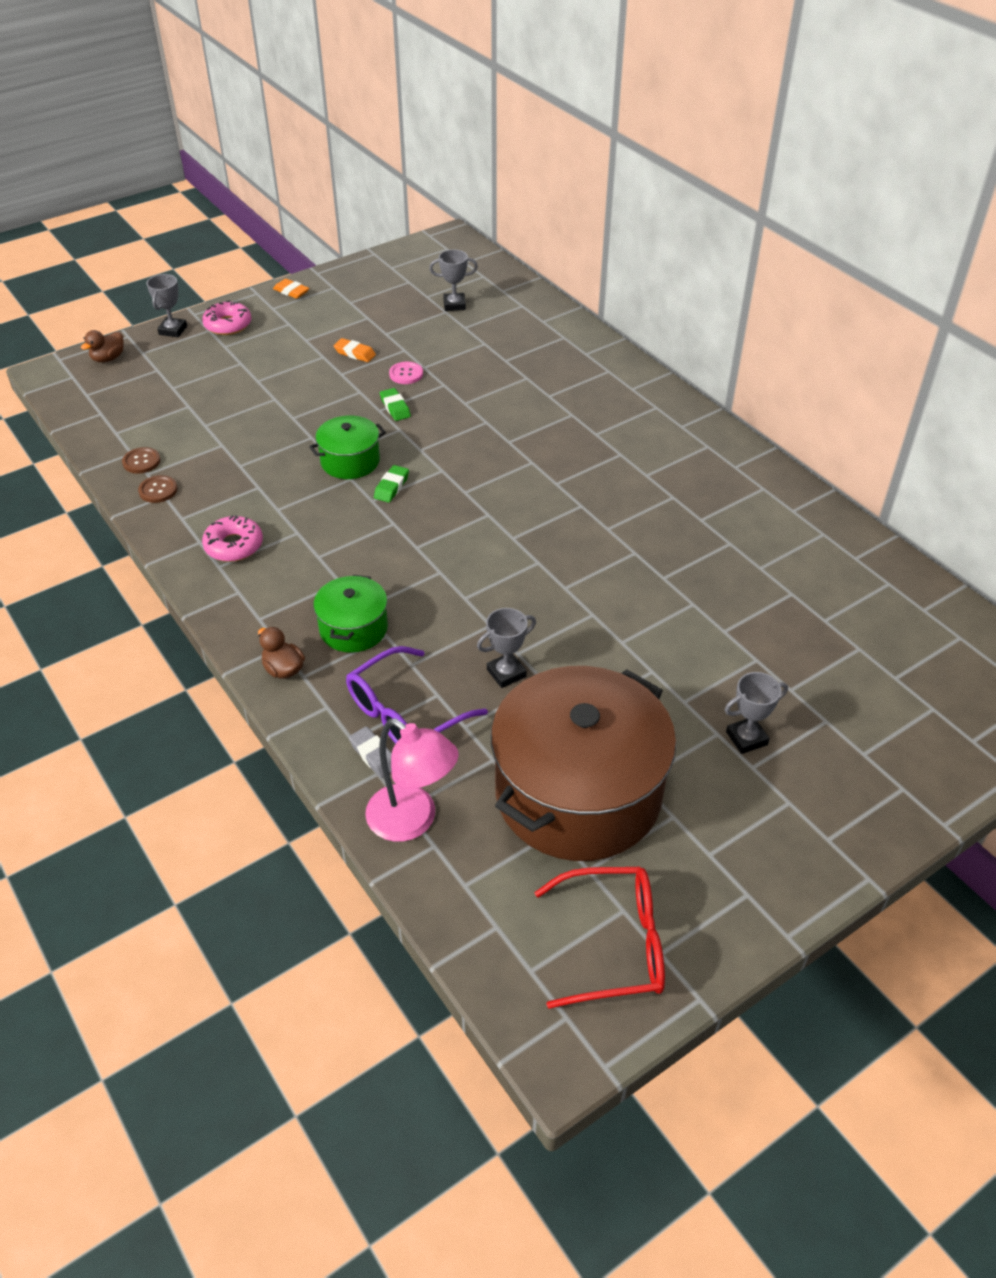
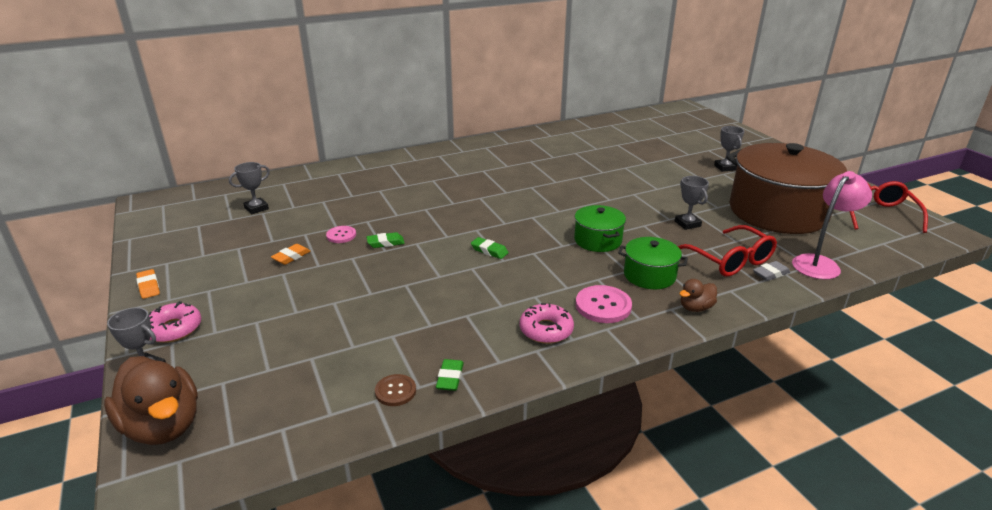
camera: 80 degrees left, 15 degrees down
brown duck [81,330,124,362] -> brown duck [104,356,198,445], size x2.04
brown button [138,475,177,503] -> green eraser [436,359,464,391]
orange eraser [273,279,309,299] -> orange eraser turned 75 degrees counterclockwise [136,269,160,299]
green pot [309,416,386,479] -> green pot moved to [574,205,626,252]
purple glasses [346,646,488,744] -> red glasses [678,225,777,277]
grey trophy [429,250,478,311] -> grey trophy turned 45 degrees clockwise [229,162,270,214]
none -> pink button [576,285,632,323]

